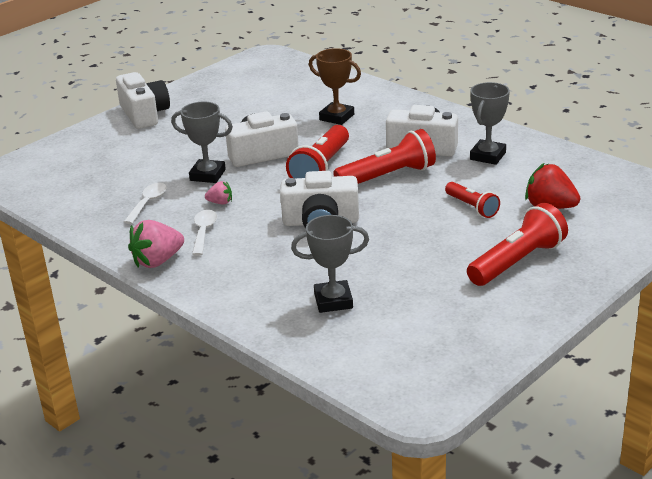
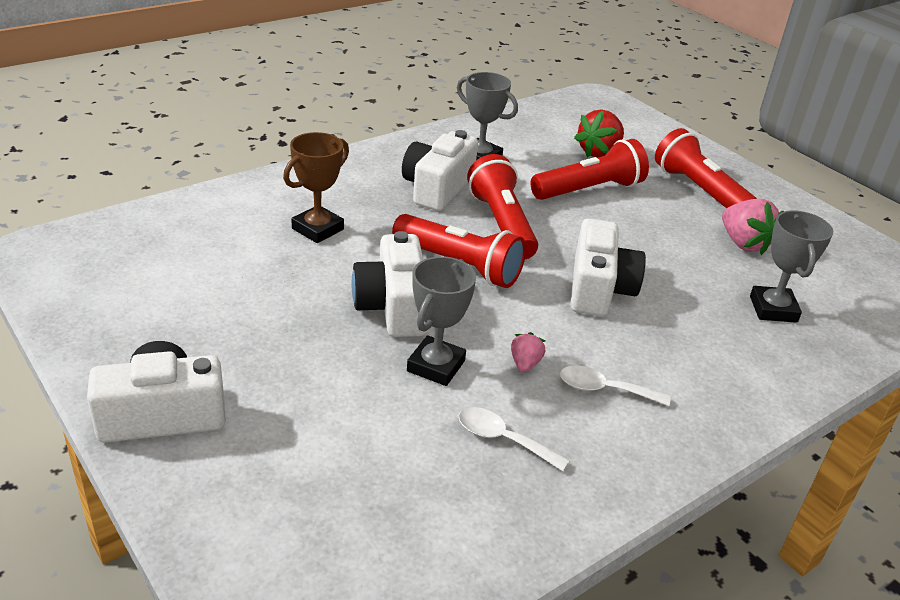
camera: 85 degrees left, 5 degrees up
pink strawberry [128,220,184,268] -> pink strawberry moved to [722,199,784,255]
red flashlight [445,182,500,218] -> red flashlight [531,139,649,200], size x1.69

